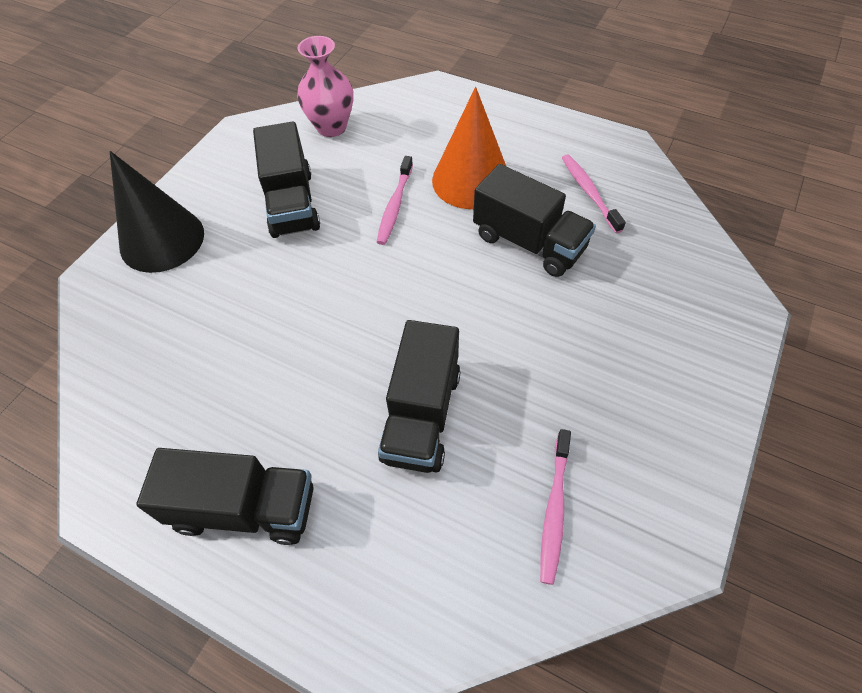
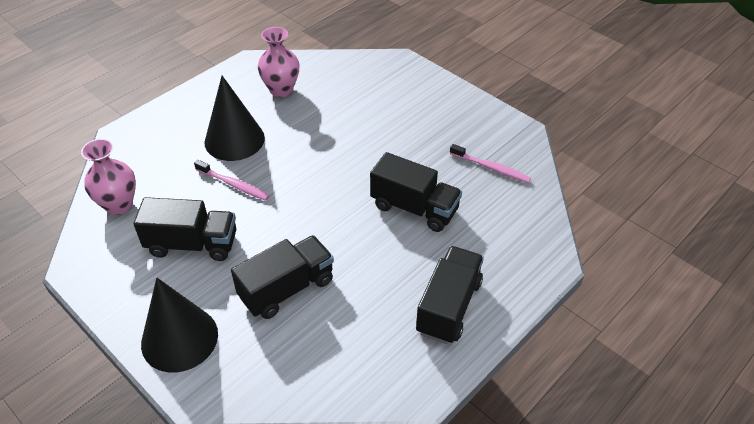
camera: 75 degrees left, 10 degrees down
orange cone [432,87,506,209] -> black cone [205,76,265,161]
black truck [473,164,596,277] -> black truck moved to [231,235,334,319]
pink toothbrush [562,154,626,233] -> pink vase [258,27,299,97]

